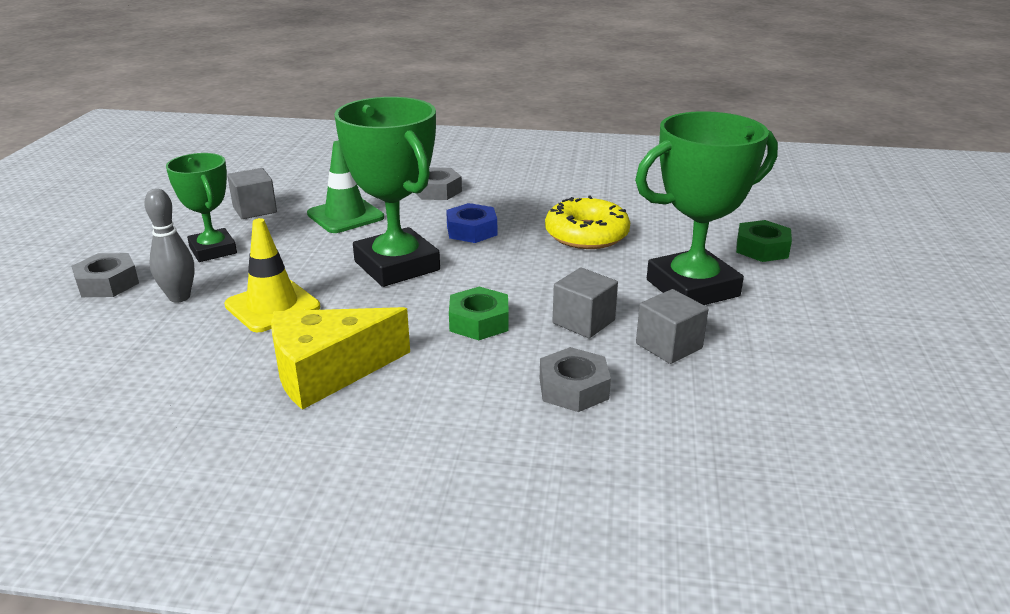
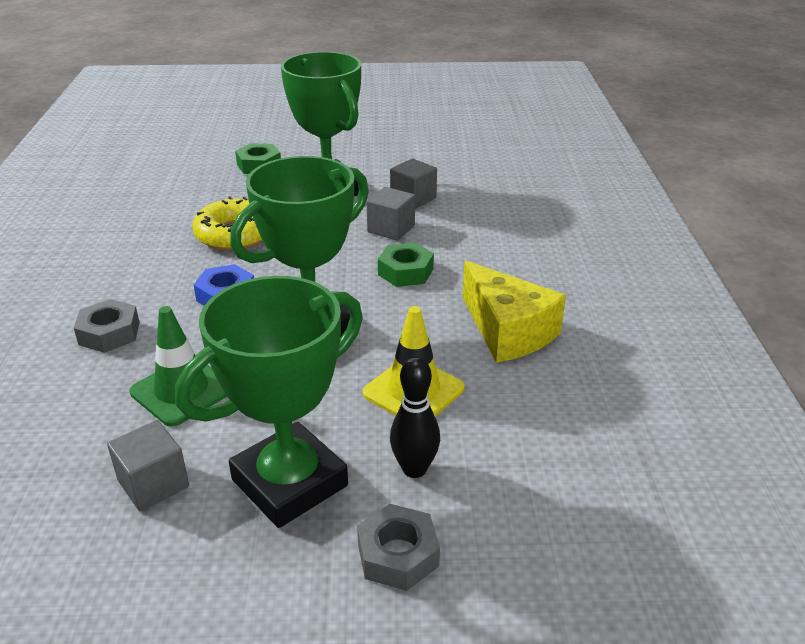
camera: 100 degrees left, 5 degrees up
grey bowling pin [144,189,194,303] -> black bowling pin [390,356,440,478]
green trophy [166,153,237,262] -> green trophy [175,276,363,528], size x1.64
grey nut [540,347,611,412] -> none

